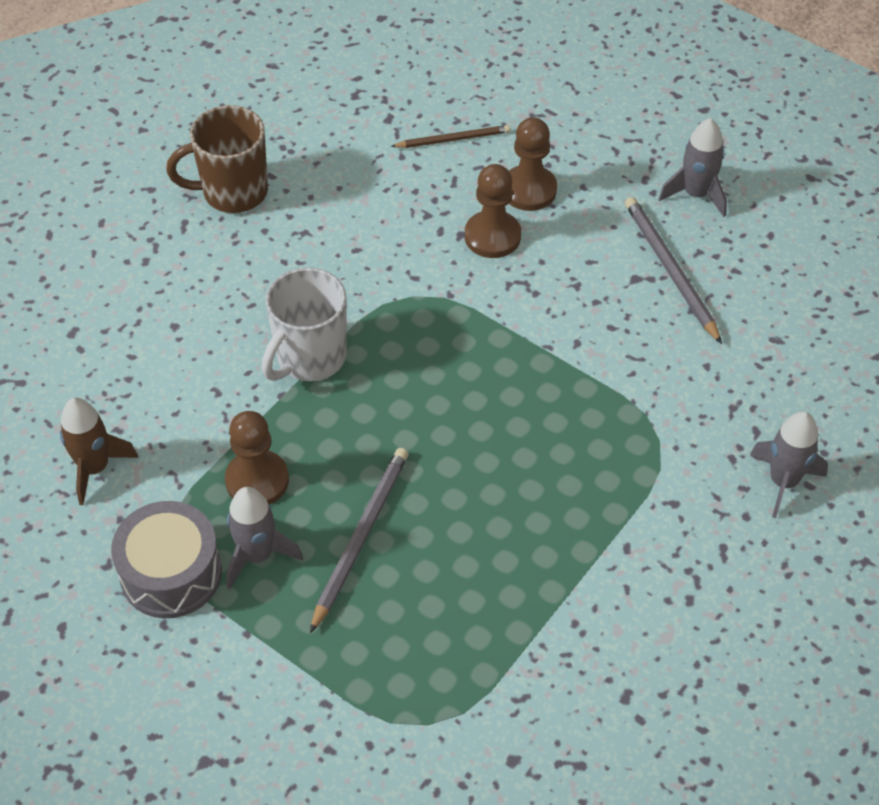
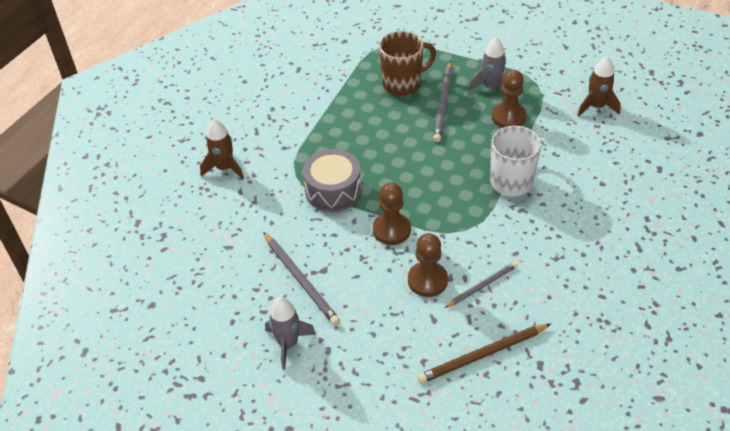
camera: 170 degrees right, 5 degrees down
grey drum [111,501,222,618] -> grey drum moved to [303,149,362,212]
brown mug [166,105,268,213] -> brown mug moved to [379,31,436,96]
brown pencil [391,125,511,148] -> brown pencil [417,324,551,383], size x1.55
brown pawn [509,117,557,211] -> brown pawn moved to [373,183,411,245]
grey rocket [750,411,828,518] -> brown rocket [200,119,244,179]
none -> grey pencil [445,262,517,308]

